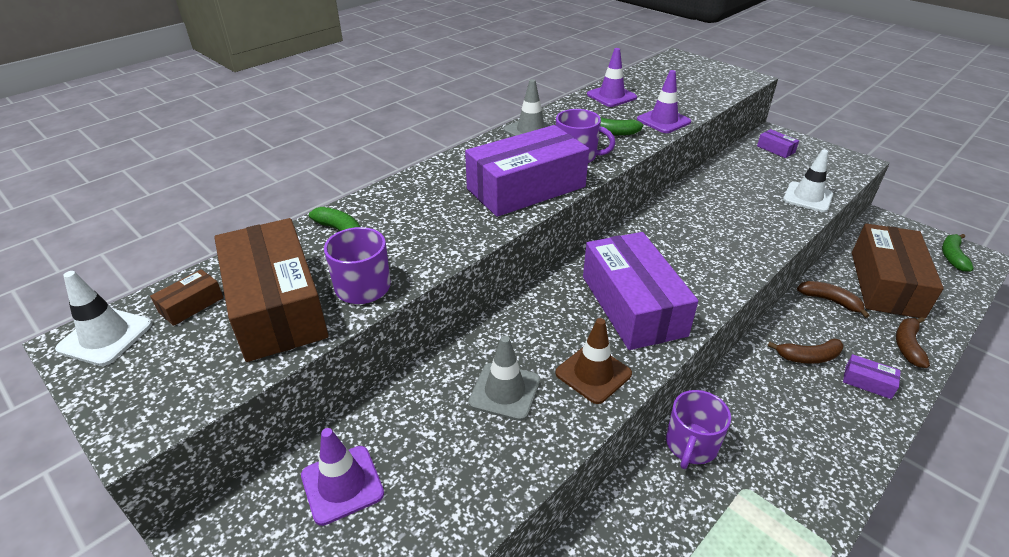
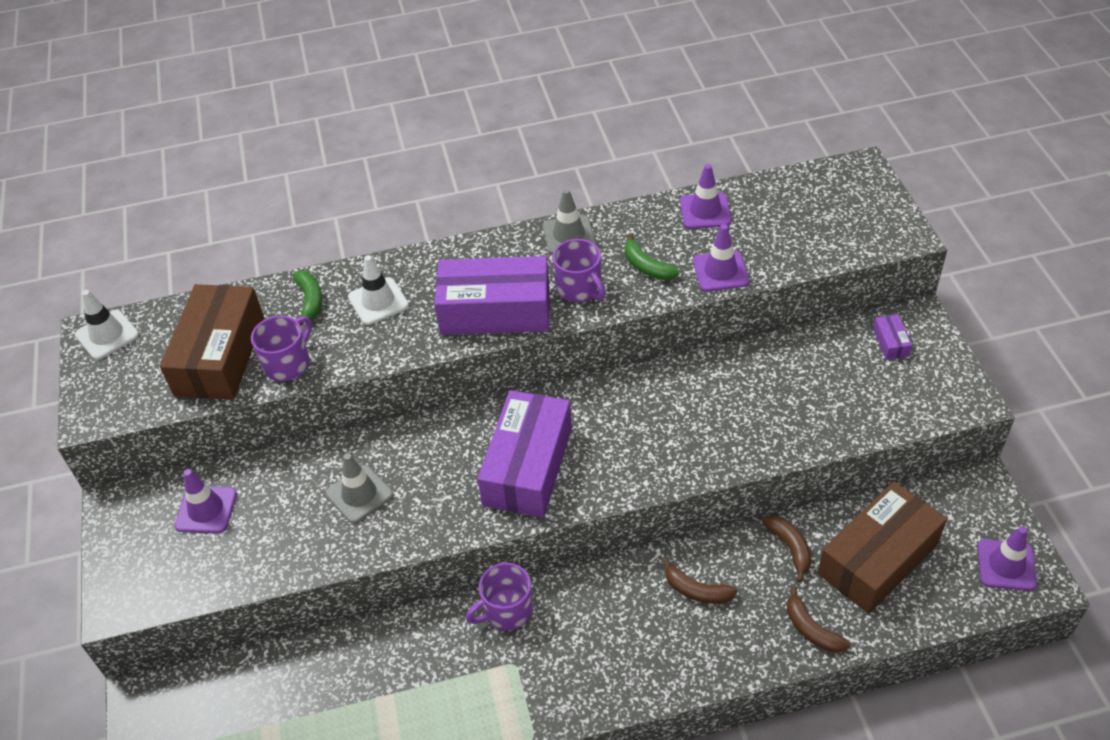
camera: 35 degrees right, 10 degrees up
brown box [150,269,224,326] -> none
brown traffic cone [555,318,632,404] -> none
white traffic cone [783,150,833,212] -> white traffic cone moved to [348,255,409,325]
purple box [843,354,901,399] -> none
brown banana [896,317,930,368] -> brown banana turned 90 degrees counterclockwise [787,586,850,653]
green banana [942,234,974,272] -> purple traffic cone [977,526,1037,591]

